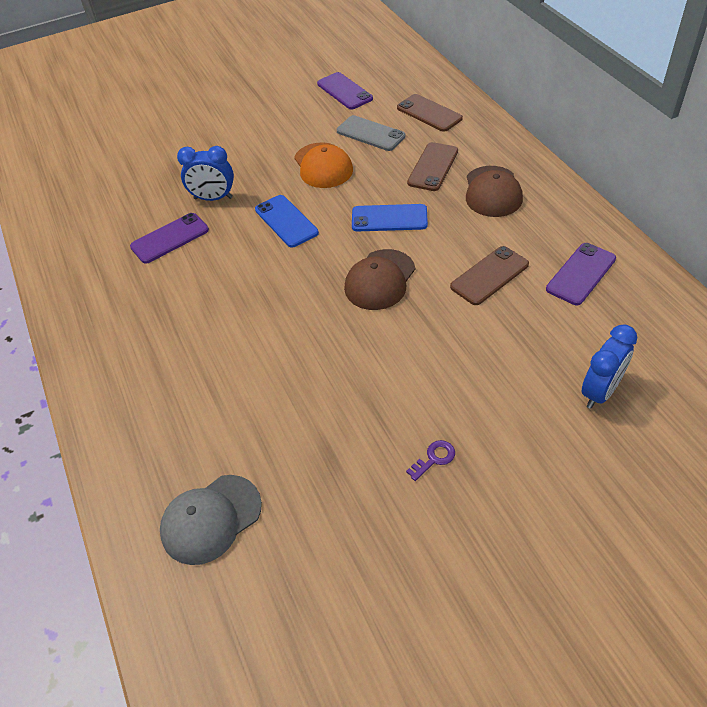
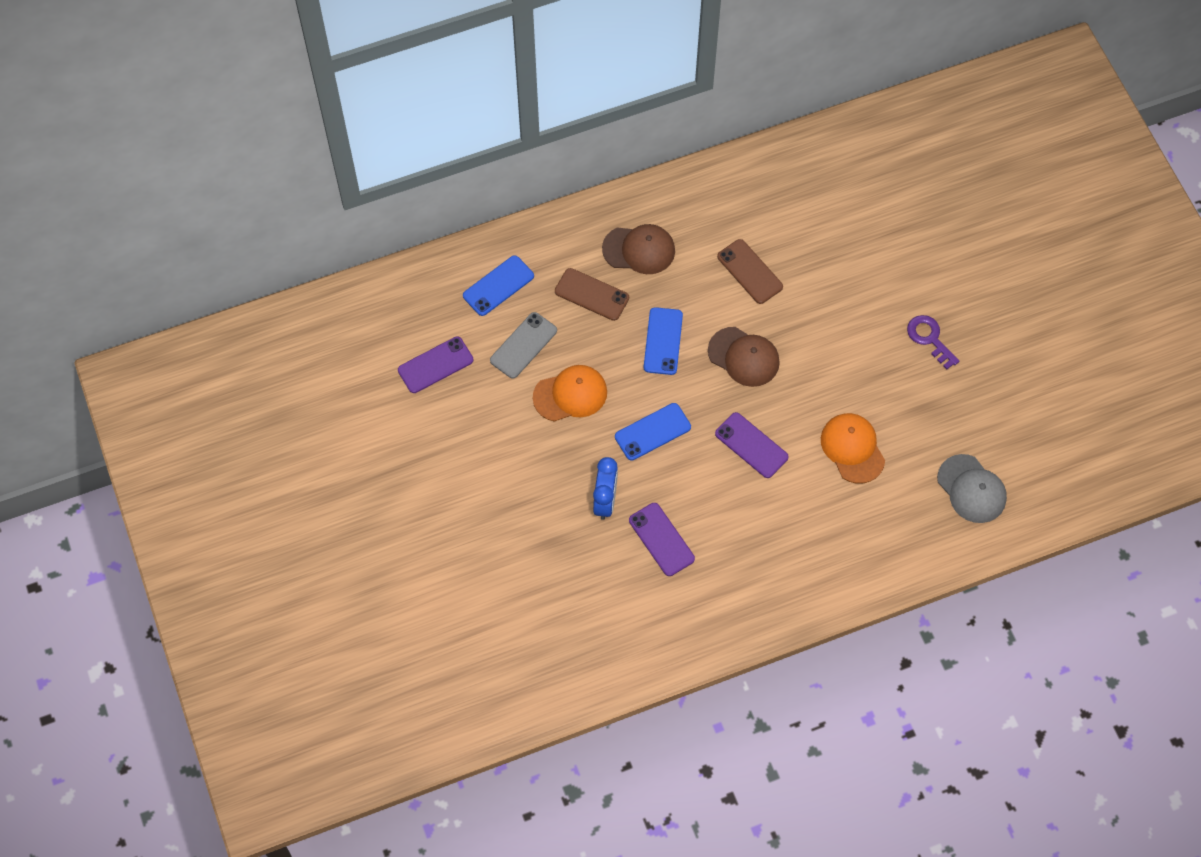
camera: 90 degrees left, 15 degrees up
brown phone [397,94,463,132] -> blue phone [463,255,534,316]
purple key [406,440,455,481] -> purple key [907,315,959,370], size x1.60
purple phone [546,243,616,305] -> purple phone moved to [715,412,789,478]
blue clock [581,324,637,409] -> none
none -> orange cap [821,413,885,484]

